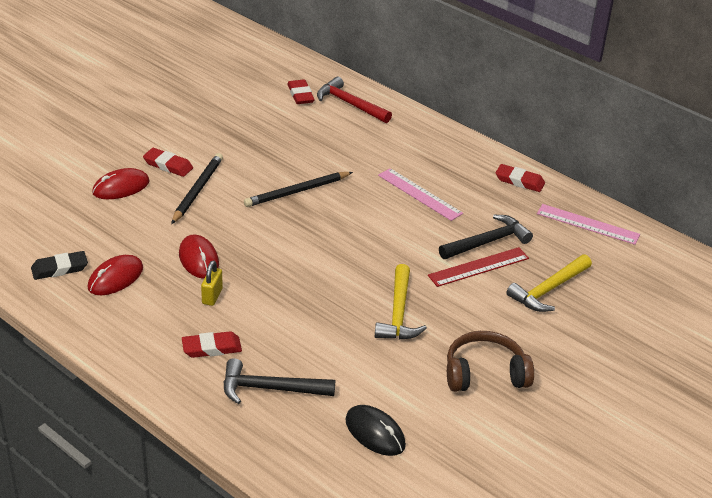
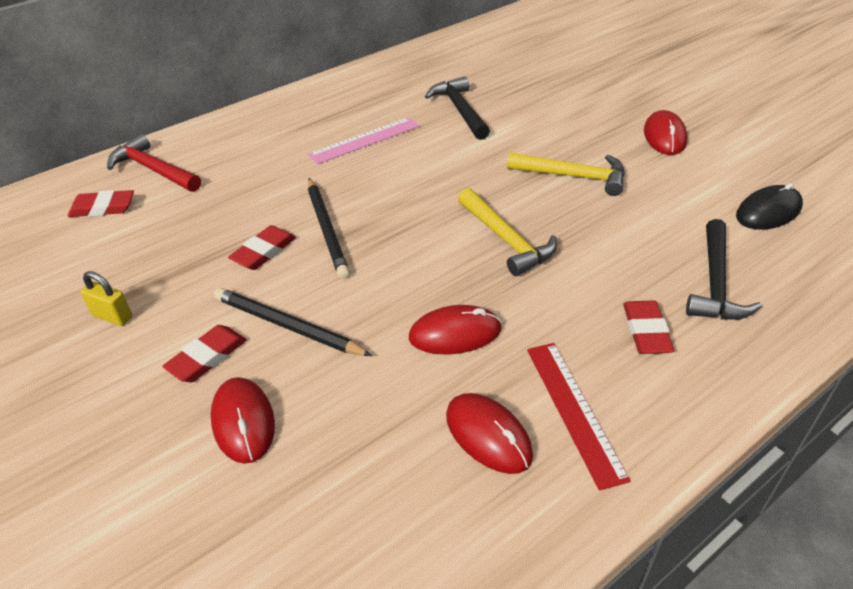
camera: 75 degrees left, 5 degrees up
black eraser [31,251,88,280] -> none
yellow padlock [201,260,223,306] -> yellow padlock moved to [80,271,132,326]
red hammer [317,77,392,123] -> red hammer turned 75 degrees clockwise [107,134,201,192]
red ruler [428,247,529,287] -> red ruler moved to [527,343,631,491]
brown headphones [447,331,534,392] -> red mouse [644,110,688,155]
red eraser [496,164,545,192] -> red eraser moved to [228,225,296,270]
yellow hammer [506,254,592,312] -> yellow hammer moved to [458,188,557,276]
pink ruler [537,204,640,245] -> none

